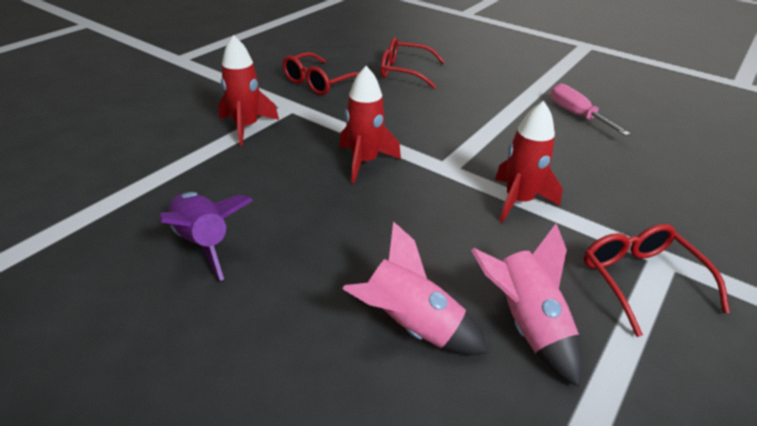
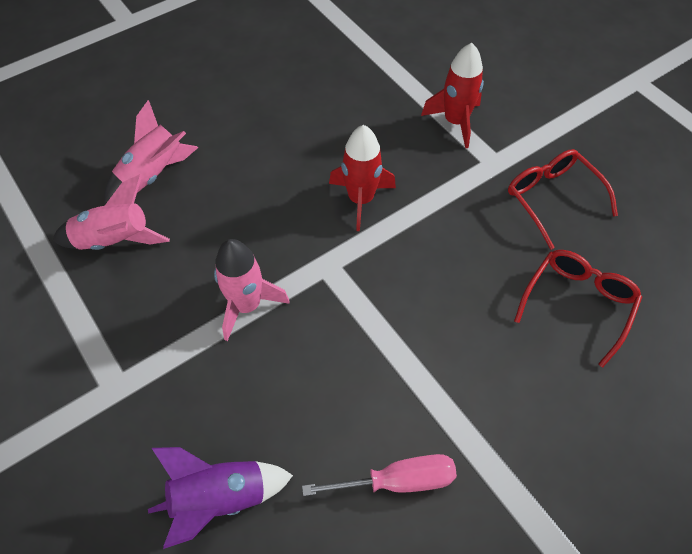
camera: 110 degrees right, 20 degrees up
purple rocket [159,192,253,281] -> purple rocket moved to [148,447,293,549]
red rocket [495,101,563,223] -> pink rocket [214,239,290,341]
red glasses [584,224,730,337] -> none

